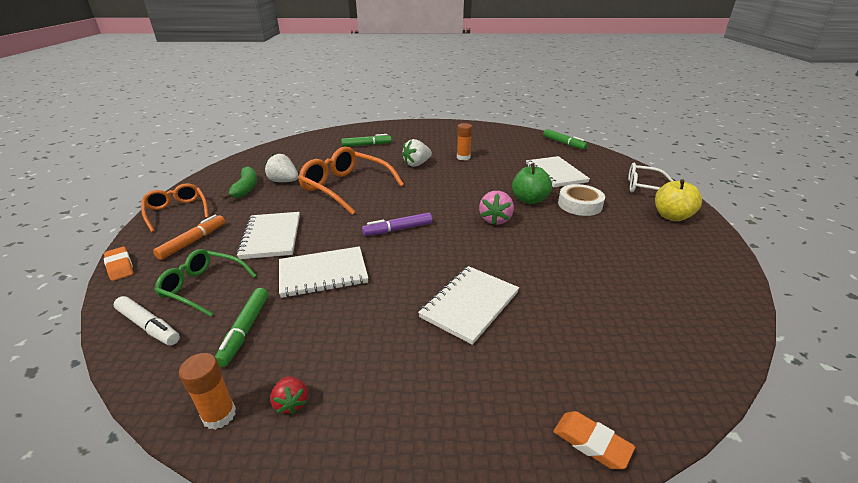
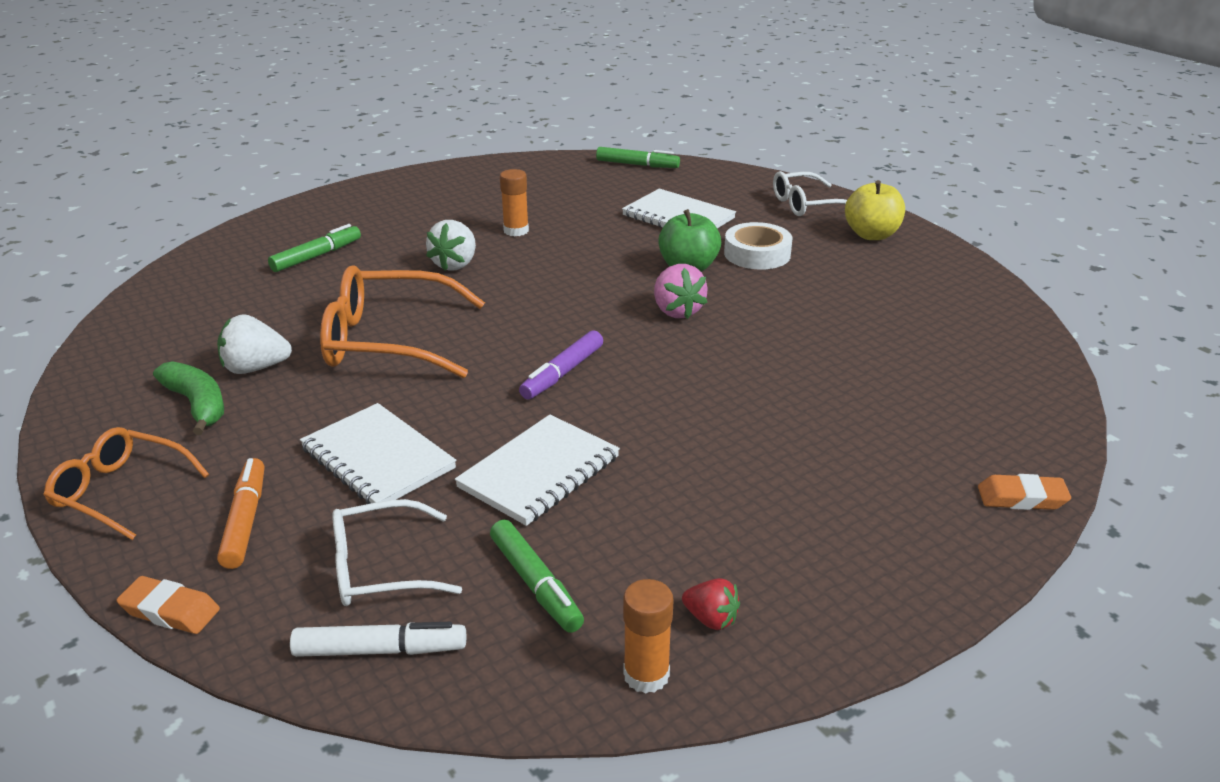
camera: 35 degrees left, 0 degrees up
green glasses [155,249,257,317] -> white glasses [332,499,462,606]
white notebook [418,266,519,345] -> none

